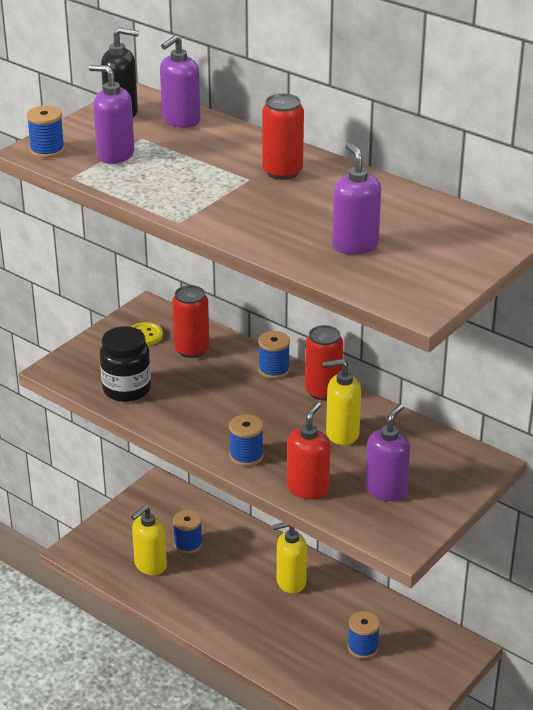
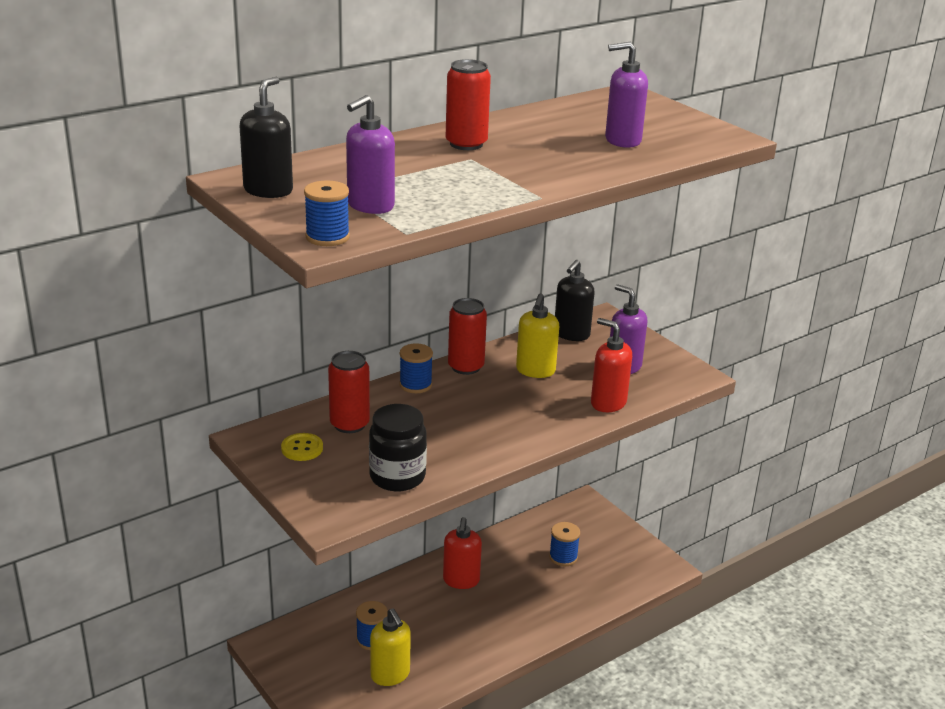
camera: 75 degrees left, 5 degrees down
purple soap dispenser [160,35,200,128] -> none
blue spool [229,414,263,466] -> none
yellow soap dispenser [272,522,307,594] -> red soap dispenser [443,517,482,589]
none -> black soap dispenser [555,260,594,341]

